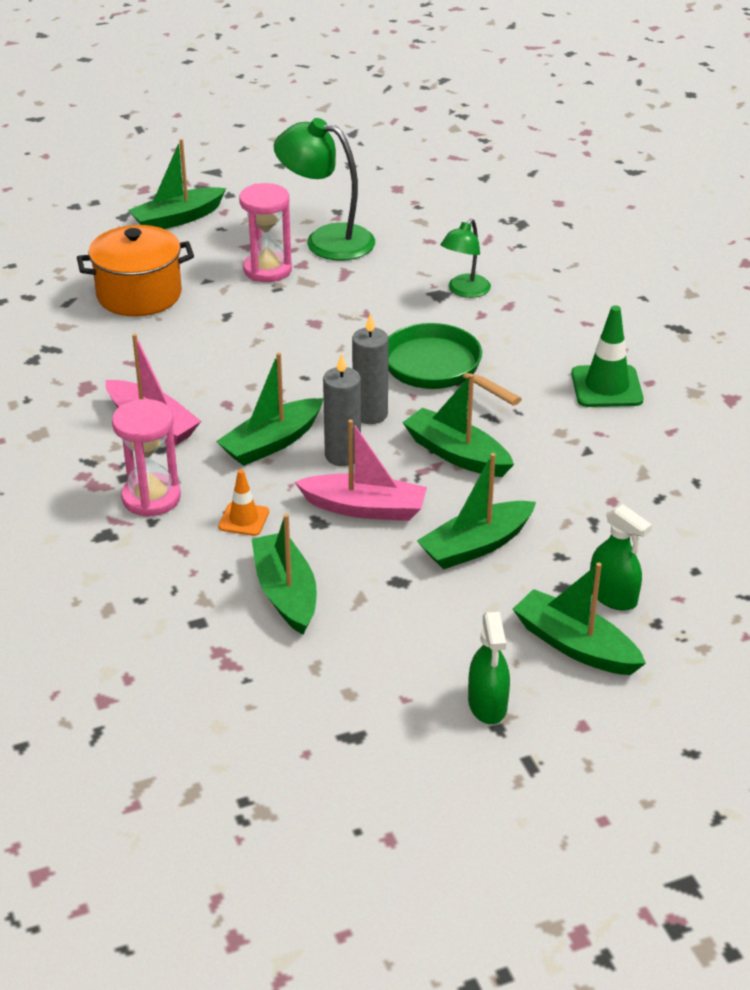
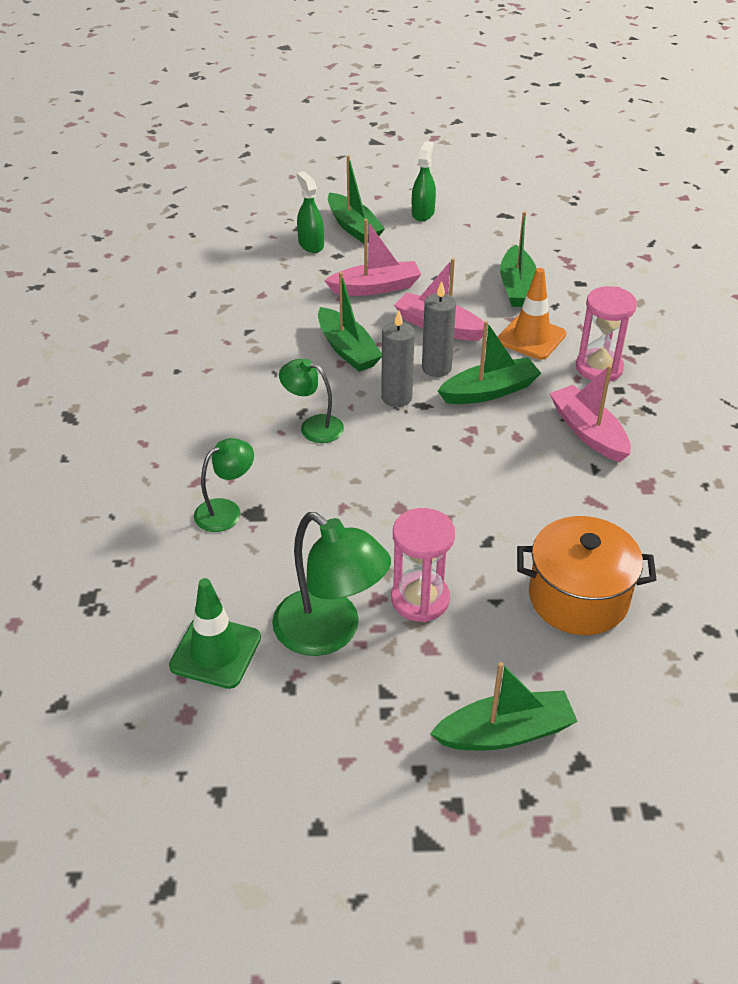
camera: 160 degrees left, 5 degrees up
orange traffic cone [218,469,269,536] -> orange traffic cone [498,268,566,360], size x1.68
green pan [388,323,522,405] -> green lamp [279,359,344,443]
green boat [417,453,536,570] -> pink boat [324,219,421,296]
green traffic cone [571,306,643,407] -> green traffic cone moved to [169,578,261,689]

